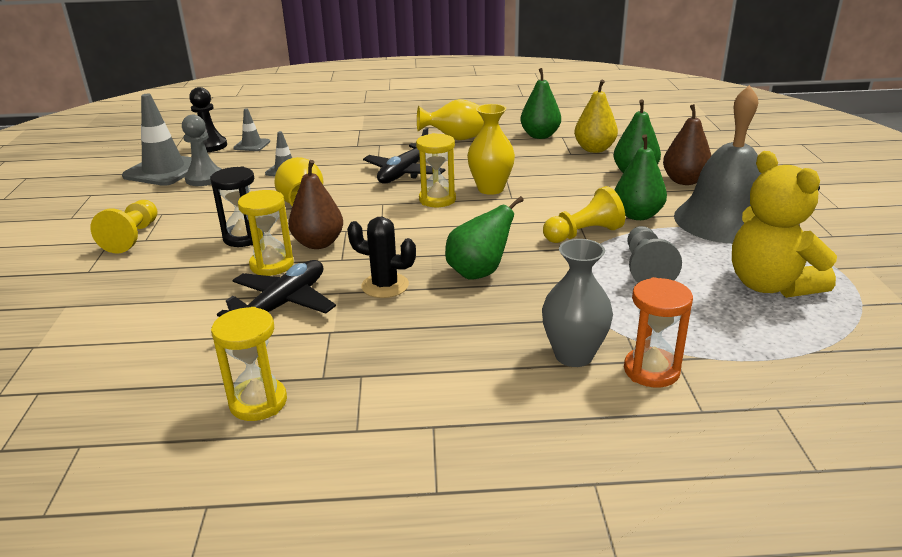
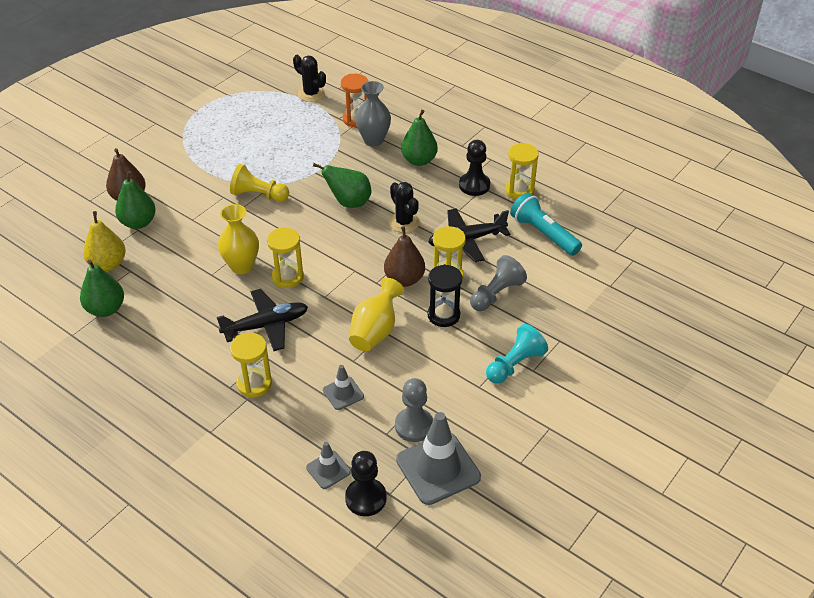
camera: 140 degrees left, 15 degrees up
yellow pawn [90,200,157,253] -> turquoise pawn [486,324,548,384]
yellow vase [417,99,484,140] -> none
green pear [614,134,667,220] -> green pear moved to [401,110,438,166]
grey pawn [627,226,682,283] -> grey pawn moved to [470,255,527,311]
grey bell [674,85,761,244] -> none
yellow teddy bear [732,151,837,298] -> none
none -> yellow hourglass [230,333,272,398]
none -> black cactus [293,55,326,102]
none -> black pawn [459,140,490,196]
none -> turquoise flashlight [510,192,582,256]

